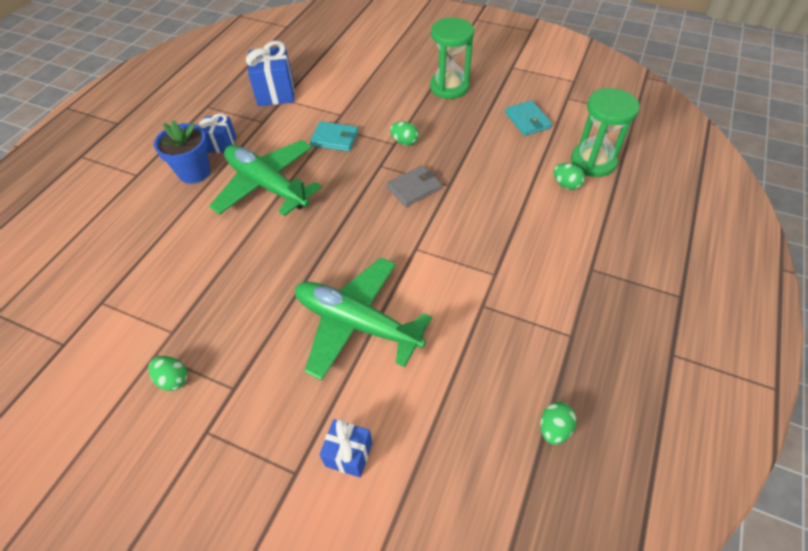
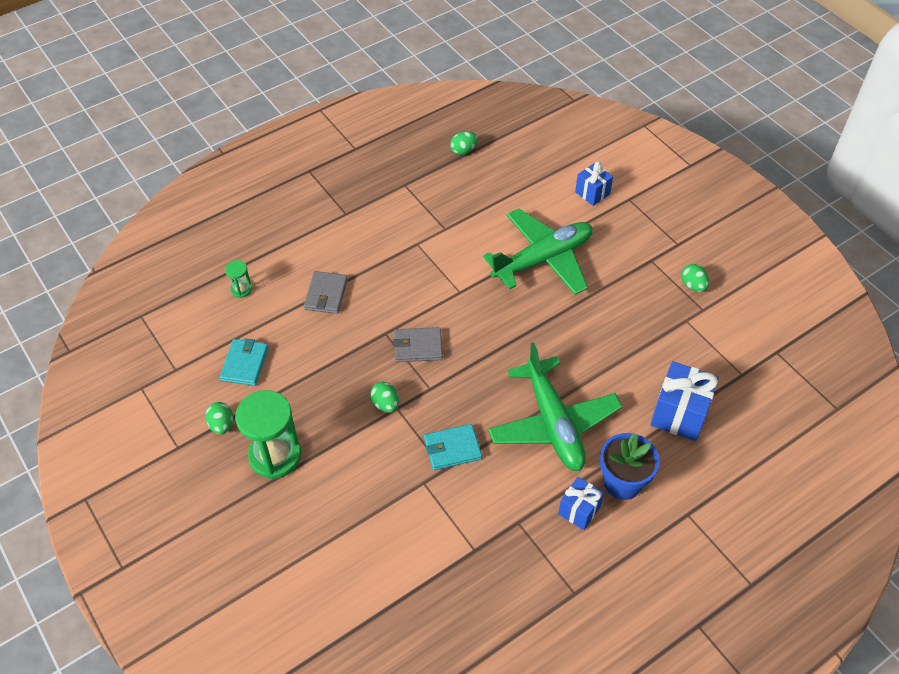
camera: 150 degrees left, 0 degrees up
blue gift [246,41,294,106] -> blue gift moved to [650,361,719,441]
green plane [295,258,432,380] -> green plane turned 90 degrees counterclockwise [483,209,593,295]
turquoise wallet [310,121,358,152] -> turquoise wallet turned 60 degrees counterclockwise [424,424,482,470]
green egg [553,163,585,190] -> green egg moved to [205,402,233,435]
green hourglass [571,88,640,177] -> green hourglass [225,260,252,298], size x0.46
none -> grey wallet [304,271,348,314]

